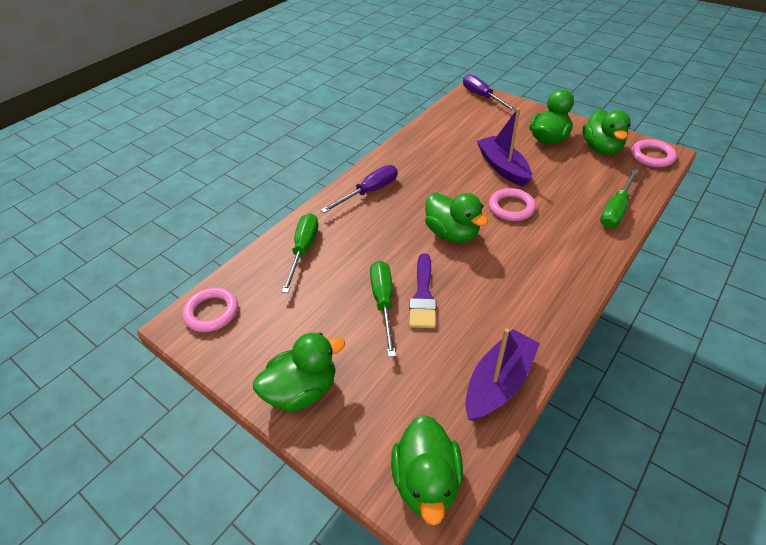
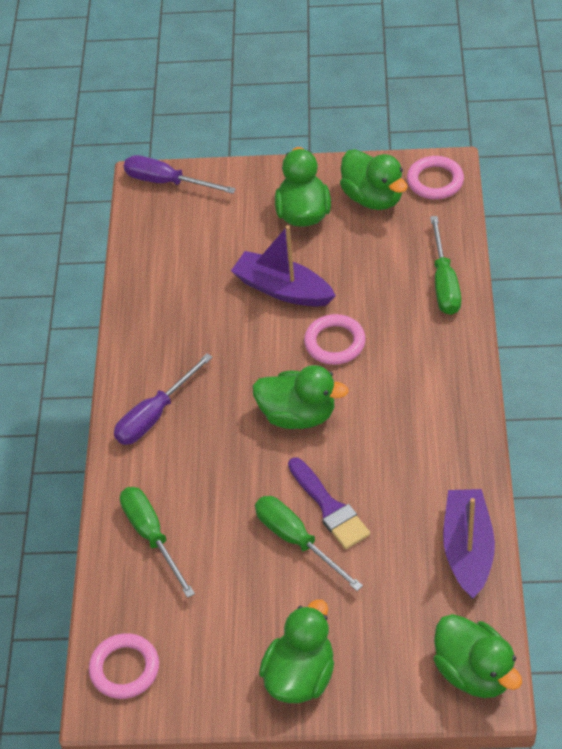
camera: 35 degrees left, 5 degrees up
purple screwdriver [321,165,398,213] -> purple screwdriver turned 150 degrees counterclockwise [114,353,213,445]

